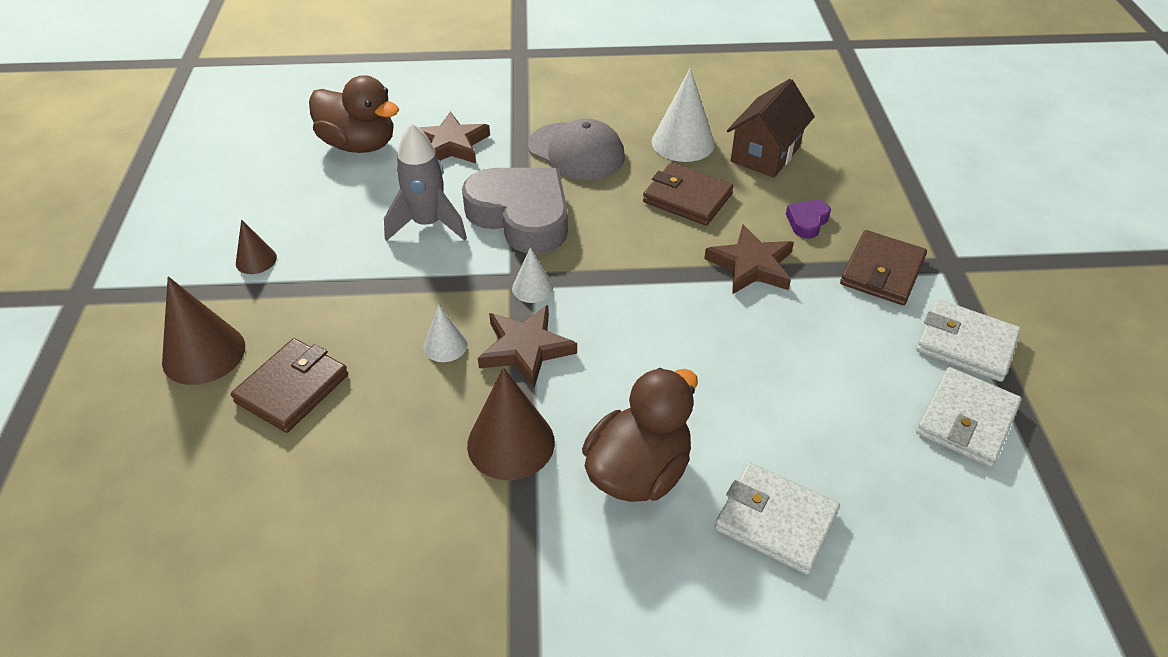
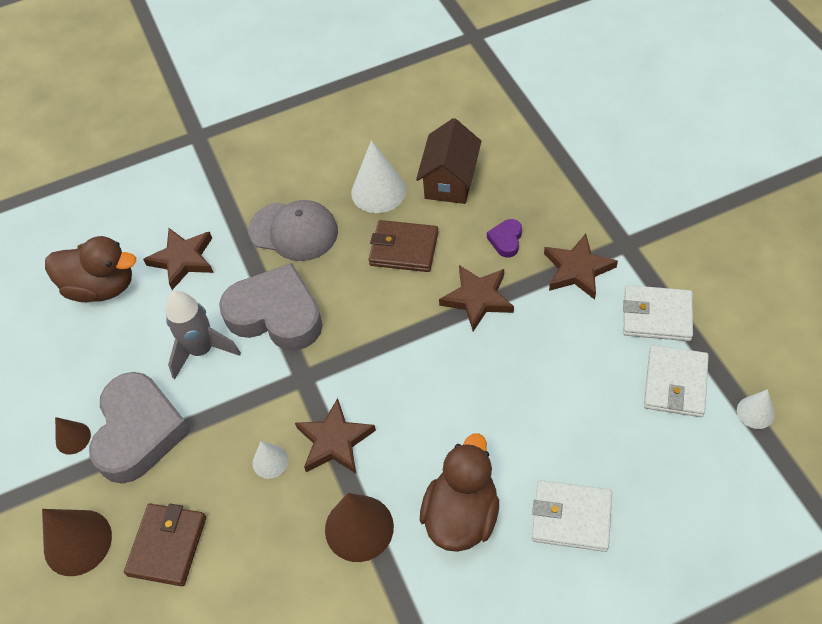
camera: 15 degrees left, 10 degrees up
white cone [512,247,553,303] -> white cone moved to [737,389,775,429]
brown wallet [840,230,927,305] -> brown star [544,234,618,300]
none -> grey heart [89,372,191,483]

